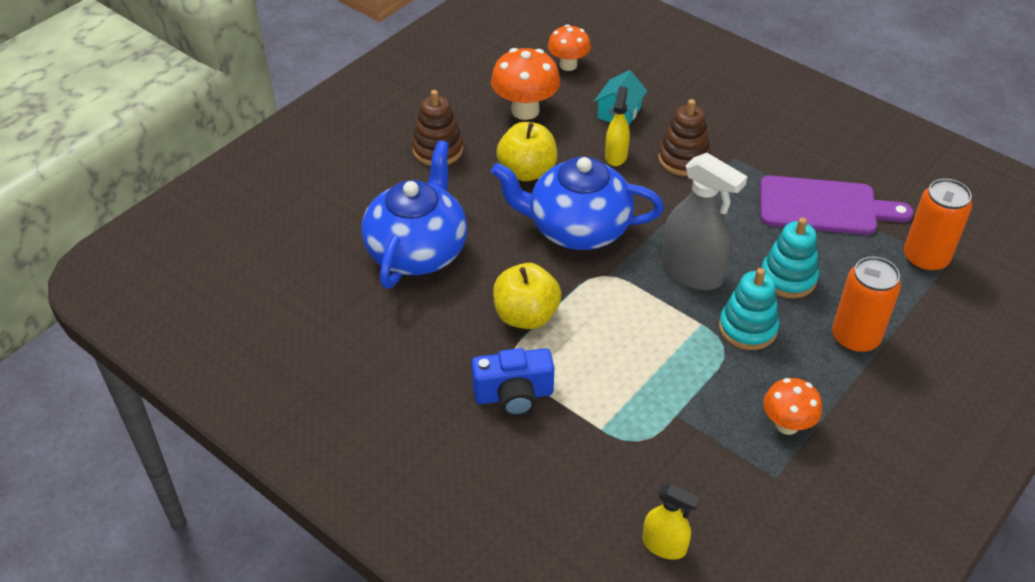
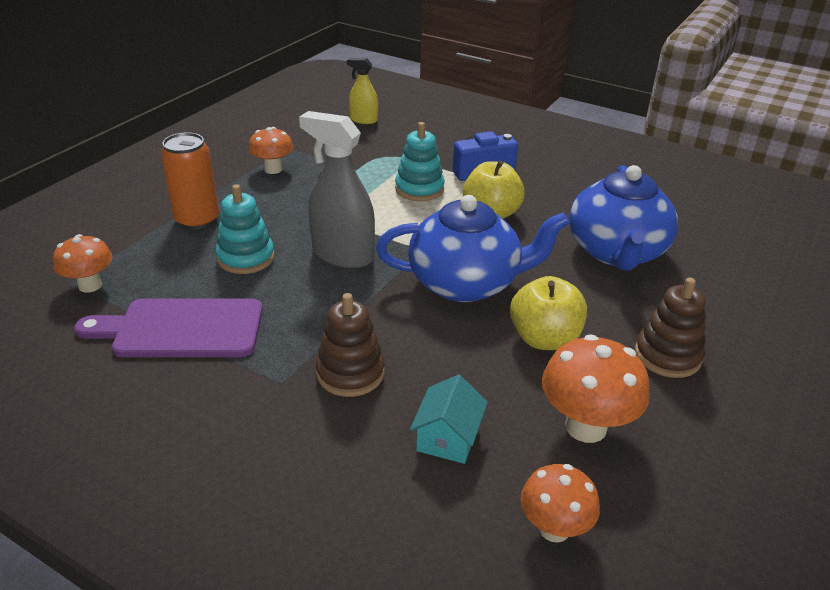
camera: 170 degrees right, 10 degrees down
yellow spray bottle [605,86,630,166] -> none
turquoise stacking toy [719,268,779,350] -> turquoise stacking toy moved to [395,122,445,201]
orange can [904,179,972,272] -> orange mushroom [53,234,112,293]

